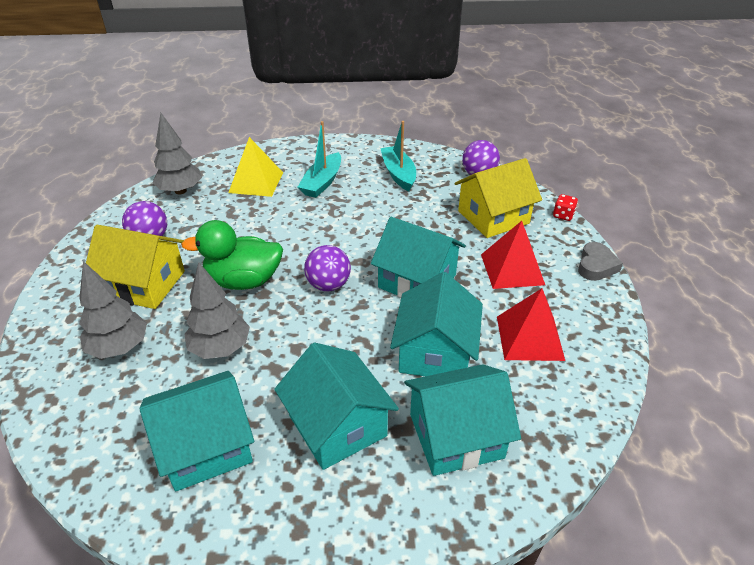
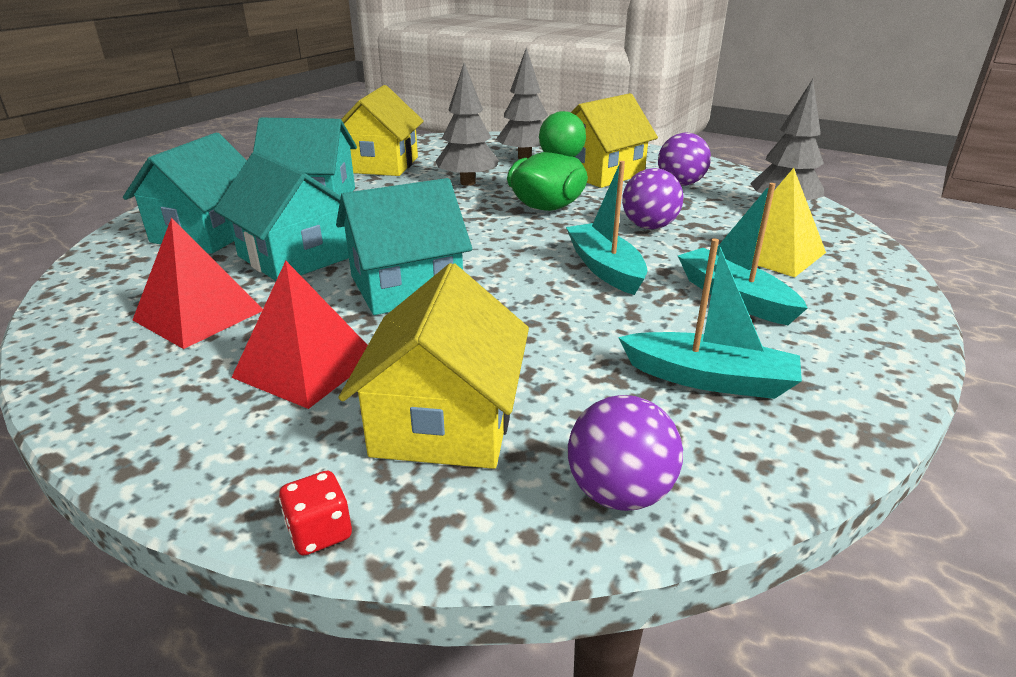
camera: 125 degrees right, 10 degrees down
turquoise house [140,371,254,491] -> yellow house [341,85,424,176]
purple ball [304,245,351,292] -> purple ball moved to [622,168,684,229]
grey heart [578,242,623,281] -> none
none -> turquoise boat [566,161,647,295]

